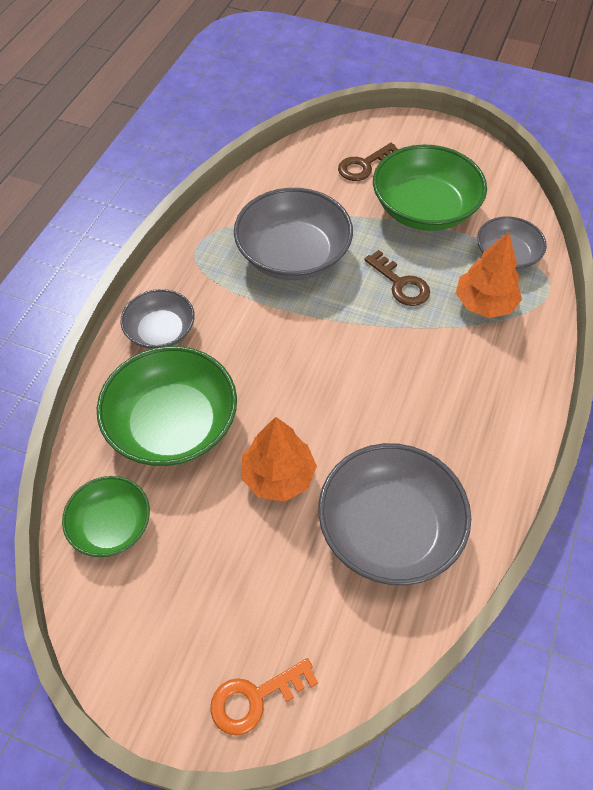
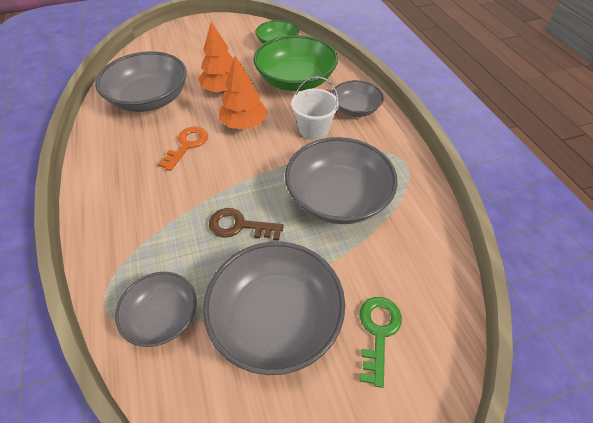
camera: 140 degrees right, 5 degrees down
orange key [210,658,318,736] -> orange key moved to [157,126,208,171]
brown key [338,143,398,181] -> green key [360,297,402,388]
green bowl [373,144,487,231] -> grey bowl [203,241,345,375]
orange tree [456,232,522,318] -> orange tree moved to [219,56,268,129]
none -> white bucket [291,76,339,140]

